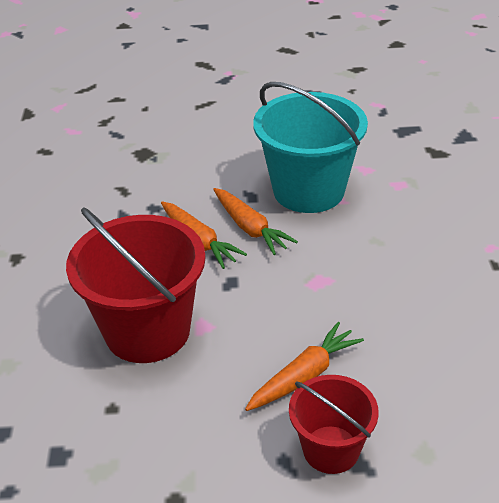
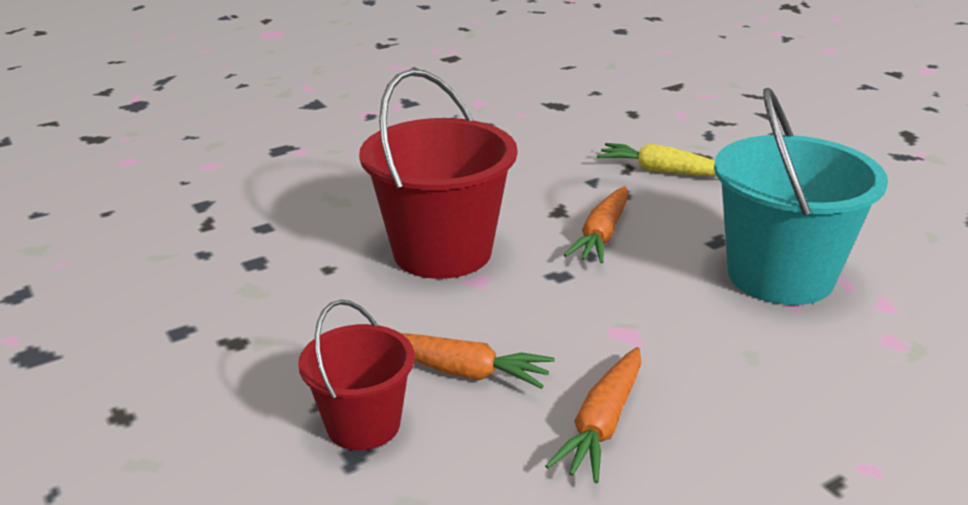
camera: 60 degrees right, 10 degrees down
orange carrot [213,188,298,255] -> orange carrot moved to [545,347,642,483]
none -> yellow carrot [597,143,716,176]

